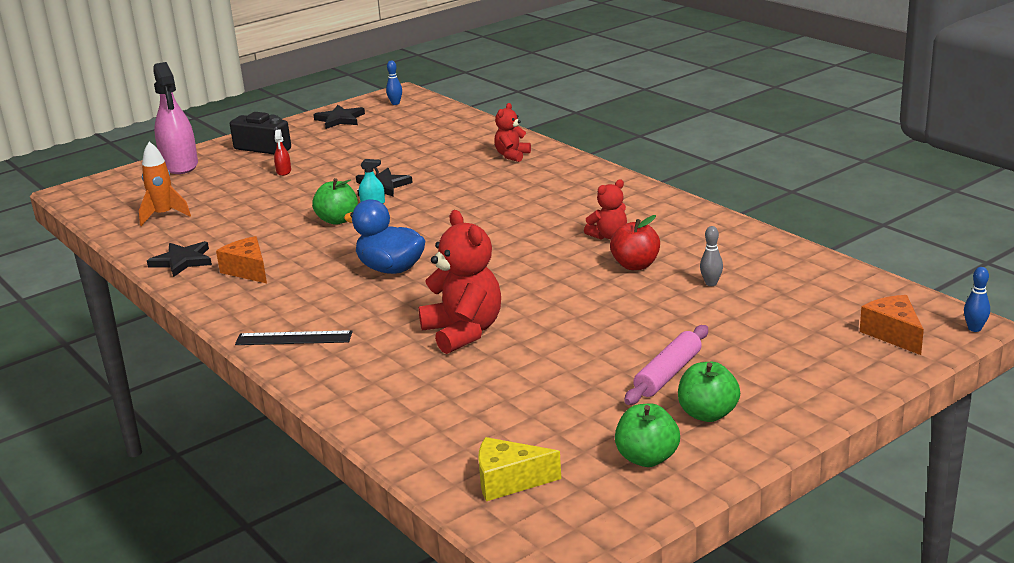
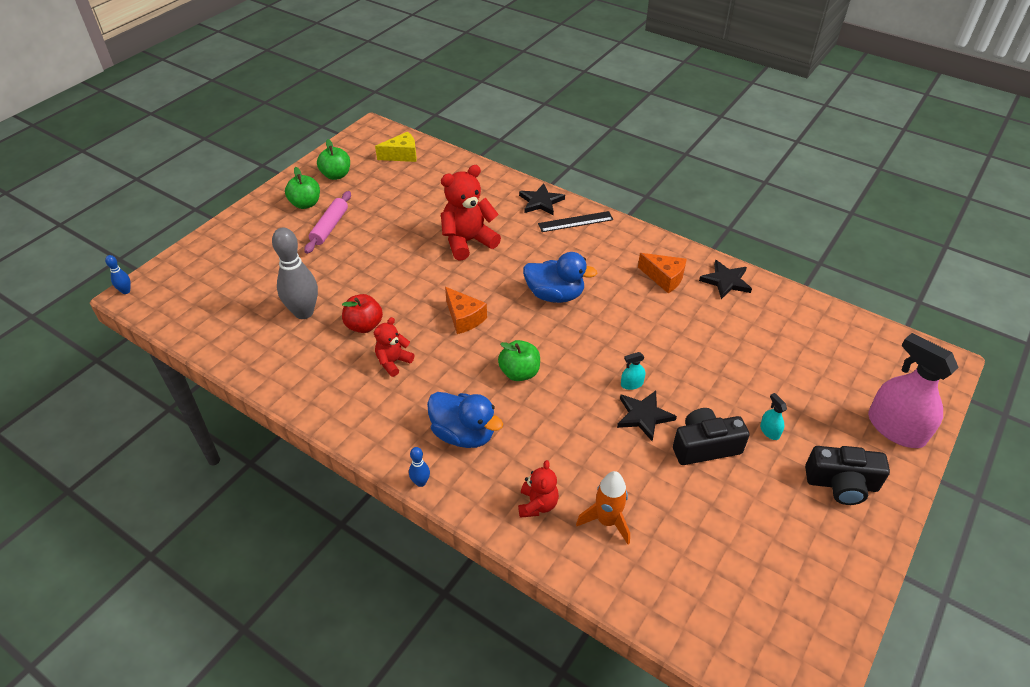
camera: 160 degrees right, 20 degrees up
orange rocket [139,142,191,226] -> orange rocket moved to [576,471,630,544]
red spray bottle [274,129,291,176] -> turquoise spray bottle [760,393,787,440]
green apple [312,178,358,225] -> green apple moved to [498,340,540,381]
black star [313,105,365,129] -> black star moved to [519,184,565,215]
blue bowling pin [386,60,402,105] -> blue bowling pin moved to [409,447,430,487]
red teddy bear [418,210,501,354] -> red teddy bear turned 105 degrees clockwise [441,165,501,261]
grey bowling pin [700,226,723,286] -> grey bowling pin [272,227,318,319], size x2.22
orange cheese [860,295,924,355] -> orange cheese moved to [445,287,487,334]
none -> blue duck [427,392,503,448]
none -> black camera [673,408,750,465]

